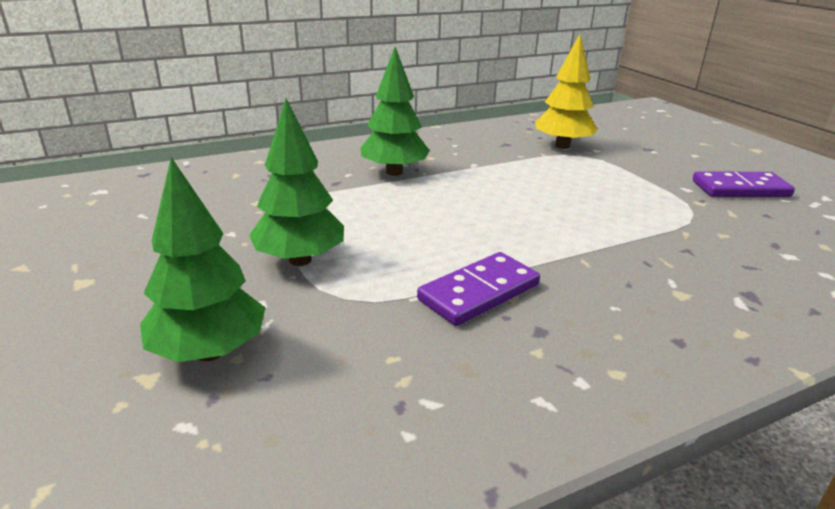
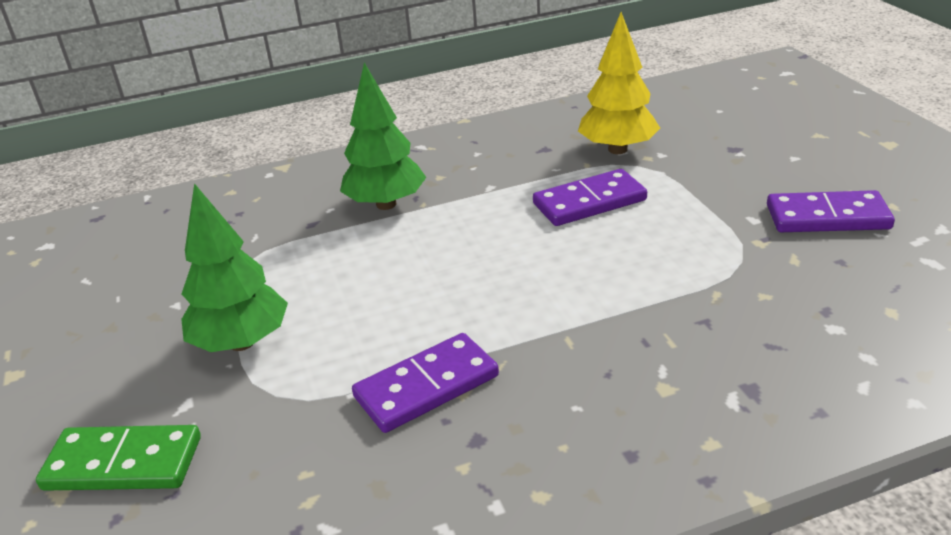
camera: 10 degrees right, 5 degrees up
green tree [140,157,265,362] -> green domino [36,425,201,491]
none -> purple domino [533,169,647,226]

